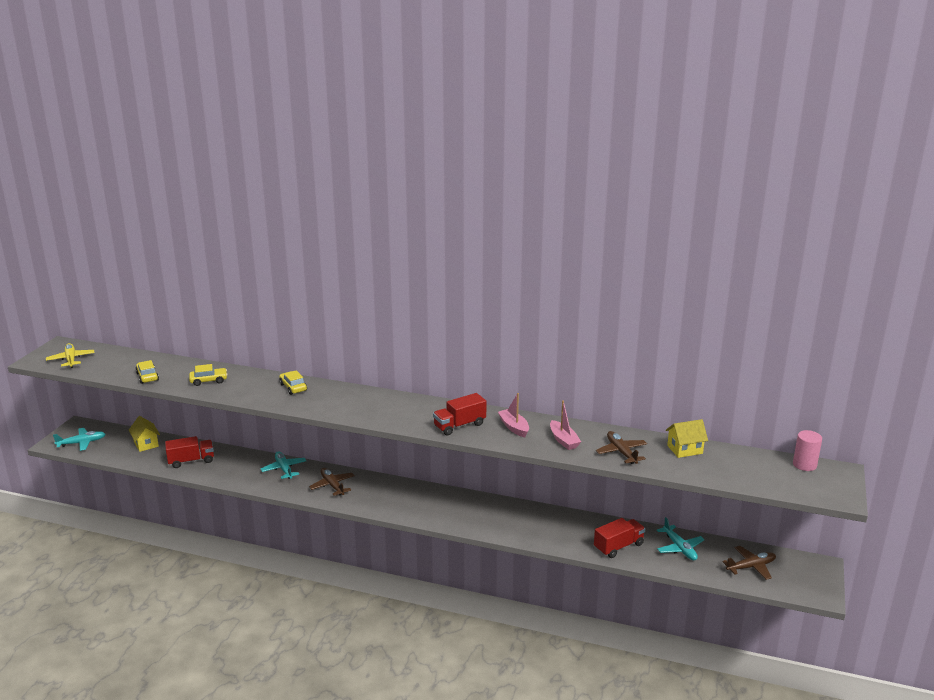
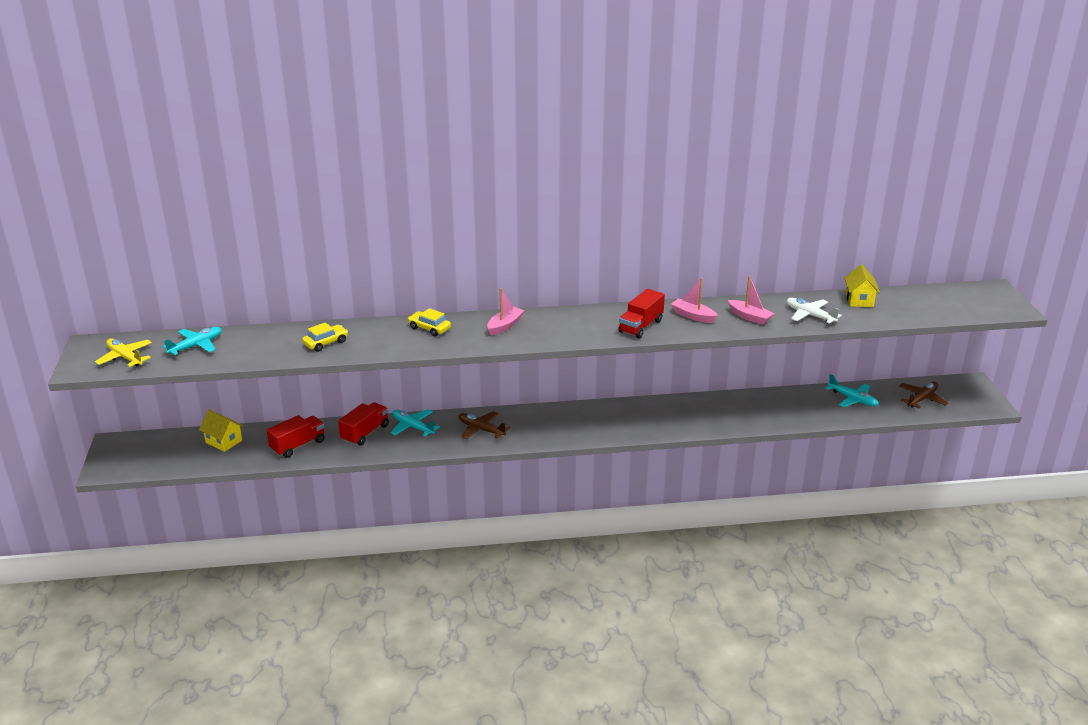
camera: 25 degrees left, 5 degrees up
turquoise plane [53,428,105,451] -> turquoise plane moved to [162,327,222,355]
yellow car [135,360,159,384] -> none
red truck [594,518,645,558] -> red truck moved to [338,402,389,446]
brown plane [596,431,647,464] -> white plane [787,298,842,324]
yellow house [666,419,708,458] -> yellow house turned 45 degrees counterclockwise [844,265,880,307]
pink cylinder [793,430,822,471] -> none
none -> pink boat [487,288,524,335]

